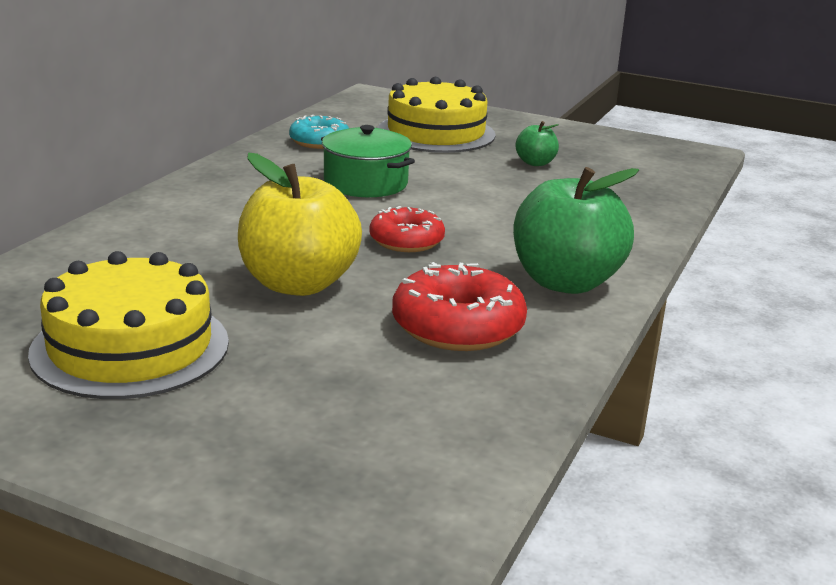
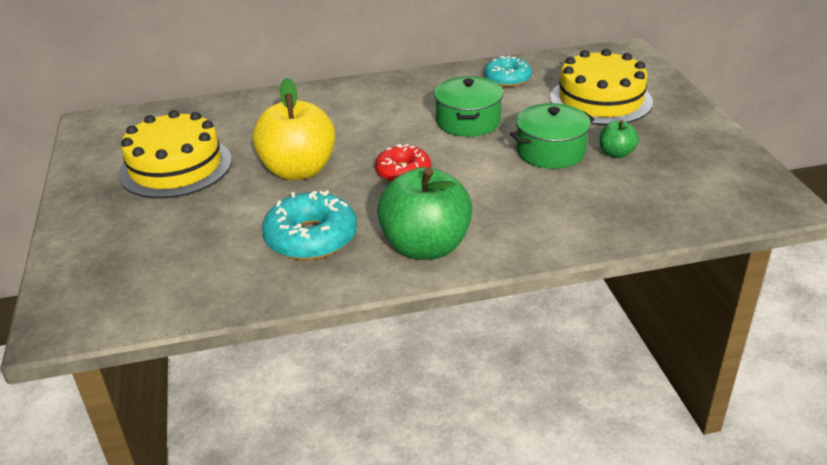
camera: 55 degrees right, 10 degrees up
red donut [392,262,527,351] -> turquoise donut [262,190,357,260]
none -> green pot [510,103,595,169]

